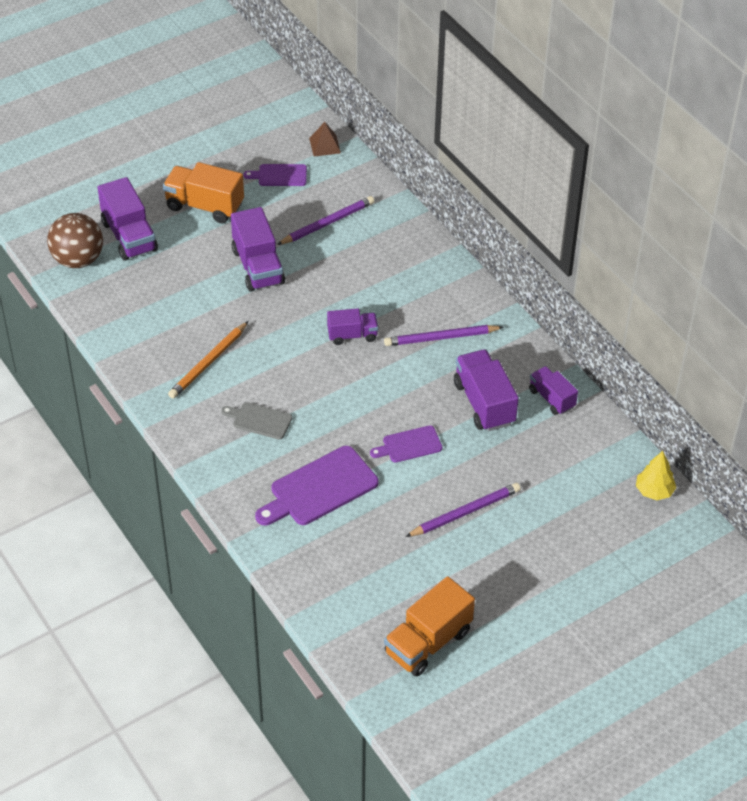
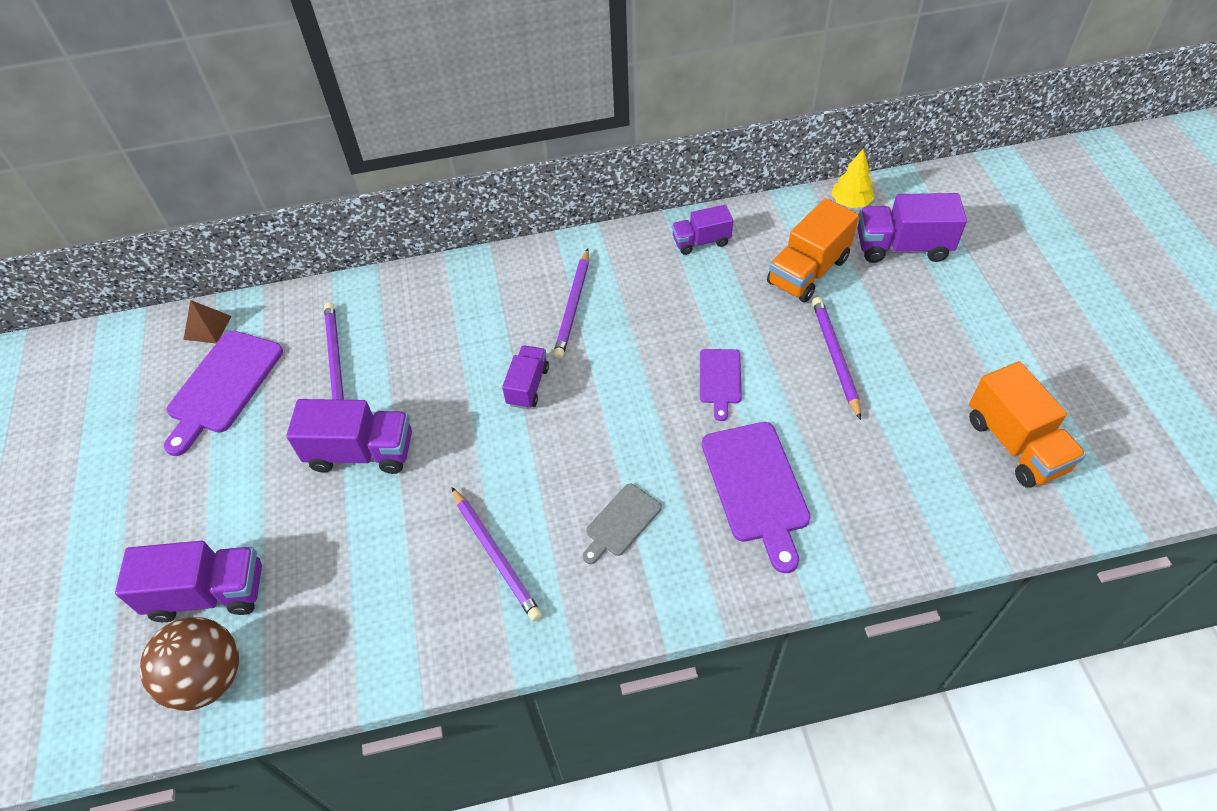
camera: 65 degrees left, 5 degrees up
orange truck [163,162,244,223] -> orange truck moved to [767,198,859,303]
orange pencil [168,321,249,398] -> purple pencil [451,487,542,621]
purple cutting board [243,164,307,186] -> purple cutting board [164,330,283,456], size x1.76
purple truck [454,349,519,431] -> purple truck moved to [857,193,967,263]

